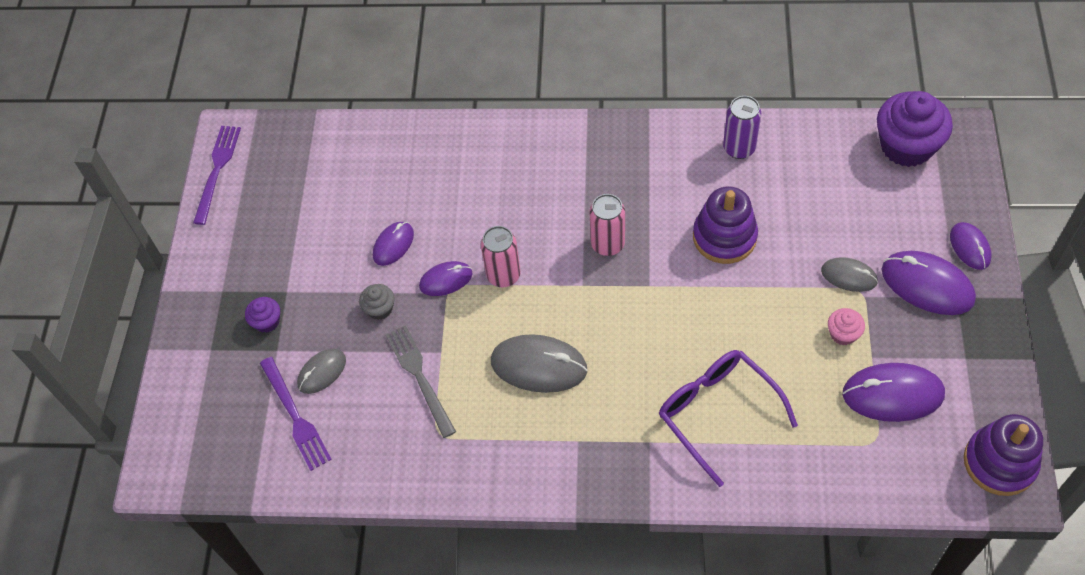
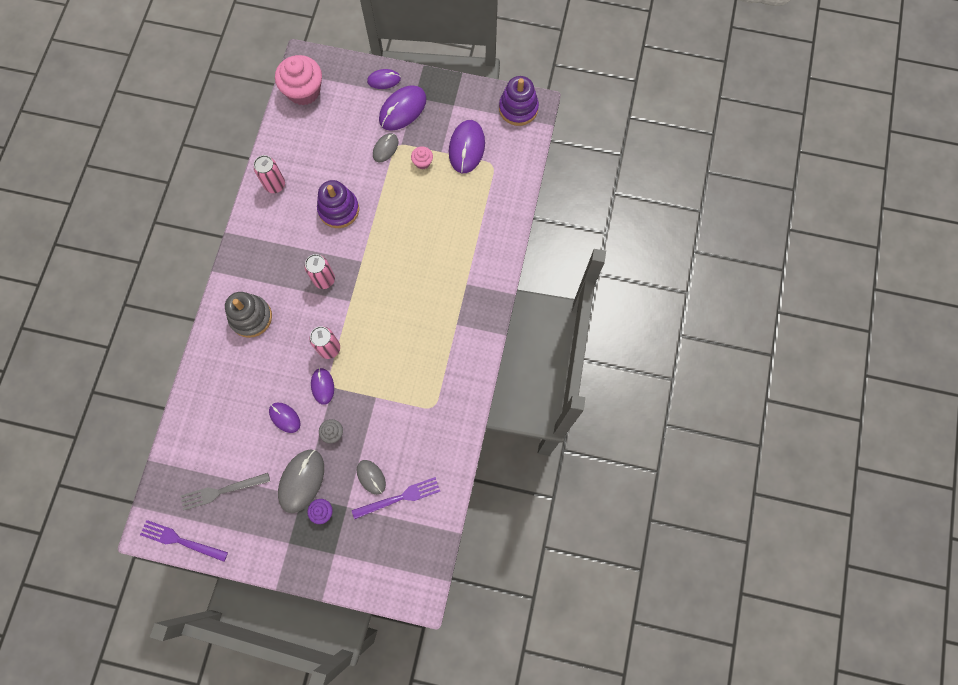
camera: 85 degrees left, 15 degrees up
grey fork [386,325,456,438] -> grey fork moved to [180,473,270,511]
grey mouse [491,334,588,393] -> grey mouse moved to [278,449,324,513]
purple glasses [659,350,798,487] -> none
purple can [723,96,761,159] -> pink can [254,155,285,193]
purple cupcake [877,91,953,167] -> pink cupcake [275,55,322,105]
none -> grey stacking toy [225,292,272,338]

